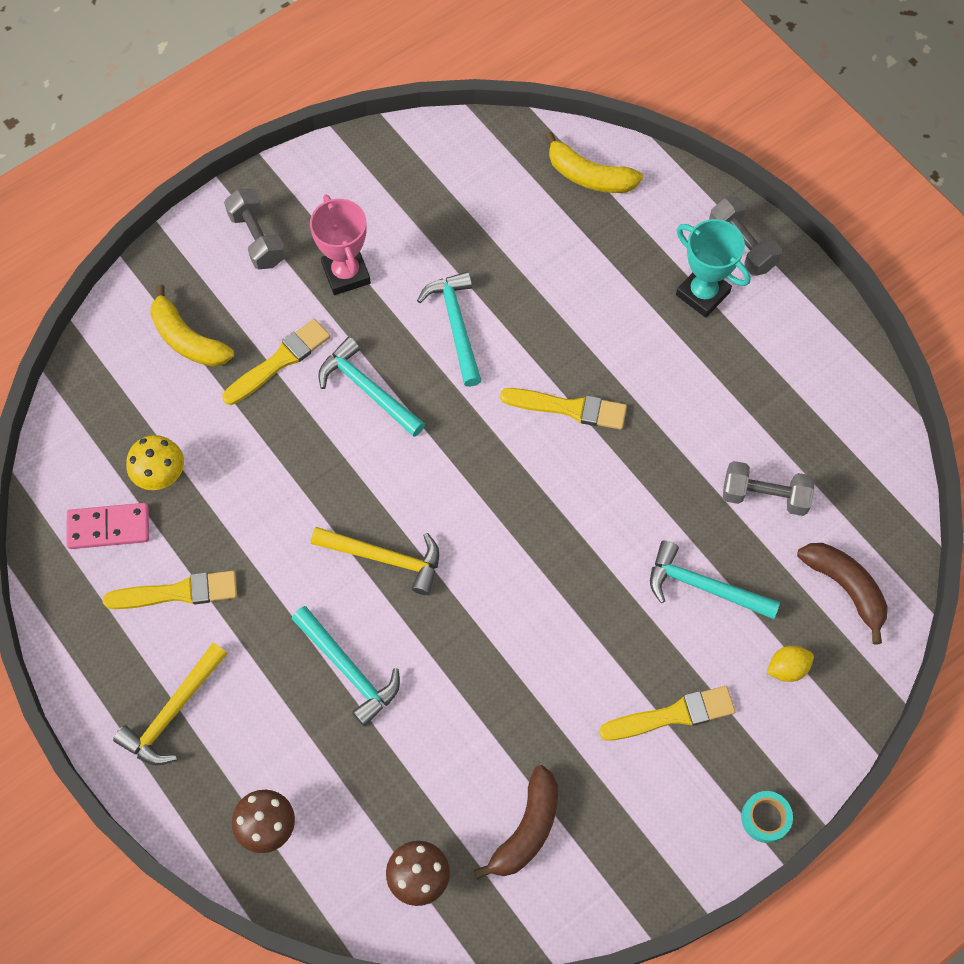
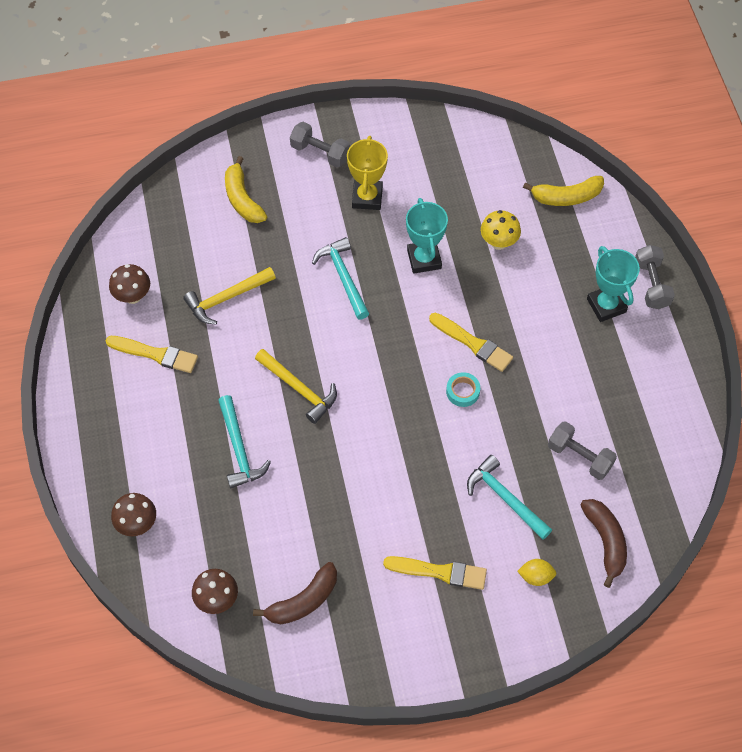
camera: 25 degrees right, 5 degrees down
pink domino [67,503,149,549] -> brown mushroom [109,264,150,304]
yellow hammer [113,643,227,765] -> yellow hammer moved to [183,267,276,324]
yellow mushroom [126,435,184,490] -> yellow mushroom moved to [481,210,521,250]
yellow brush [222,319,330,405] -> none
grey dumbbell [224,189,286,269] -> grey dumbbell turned 60 degrees counterclockwise [290,122,350,167]
pink trophy [310,195,371,295] -> yellow trophy [347,136,388,210]
turquoise hammer [417,271,482,387] -> turquoise trophy [406,198,448,274]
yellow banana [545,131,643,193] -> yellow banana turned 60 degrees counterclockwise [523,176,604,206]
turquoise tape [741,791,793,843] -> turquoise tape moved to [446,372,480,407]

